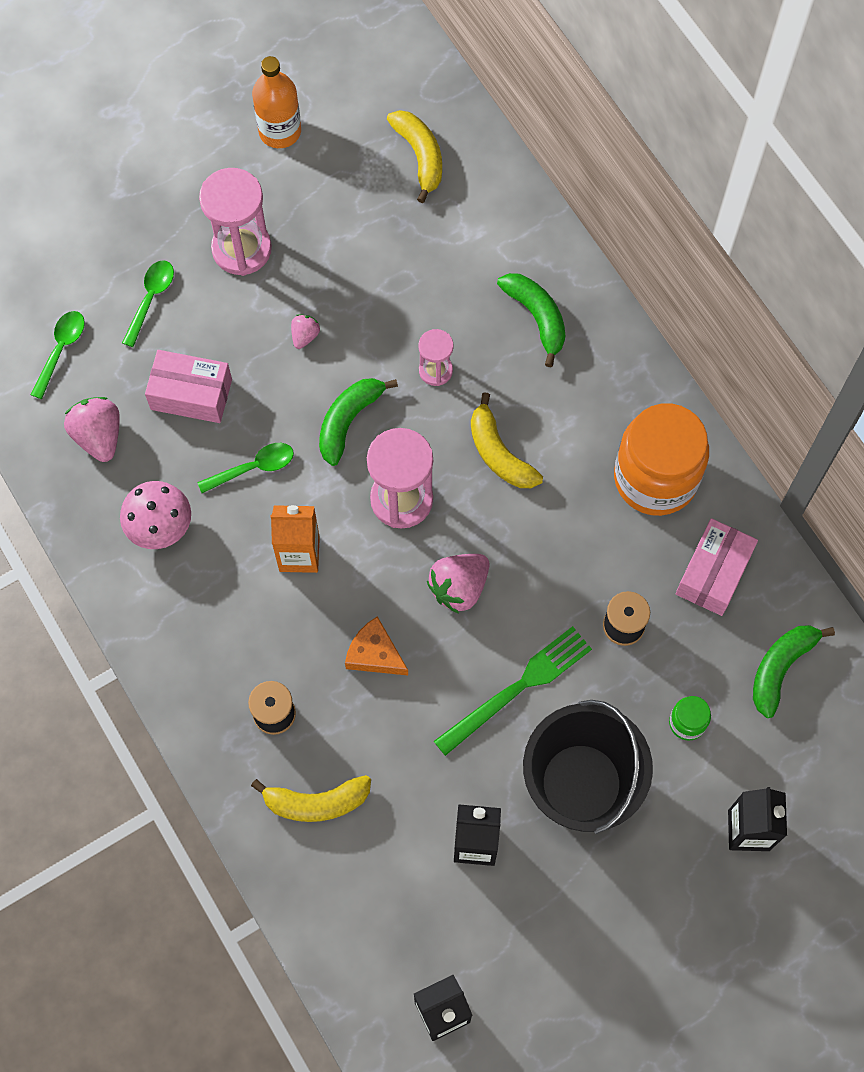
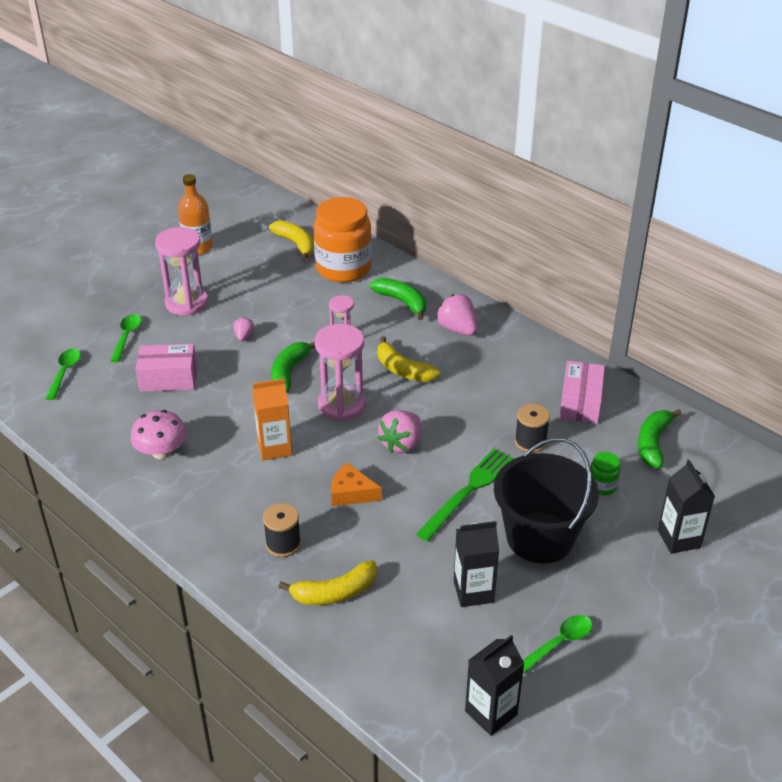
camera: 15 degrees left, 30 degrees down
pink strawberry [64,397,120,462] -> pink strawberry moved to [436,294,478,336]
green spoon [197,443,294,493] -> green spoon moved to [523,615,592,673]
orange jar [614,403,709,516] -> orange jar moved to [314,197,372,282]

